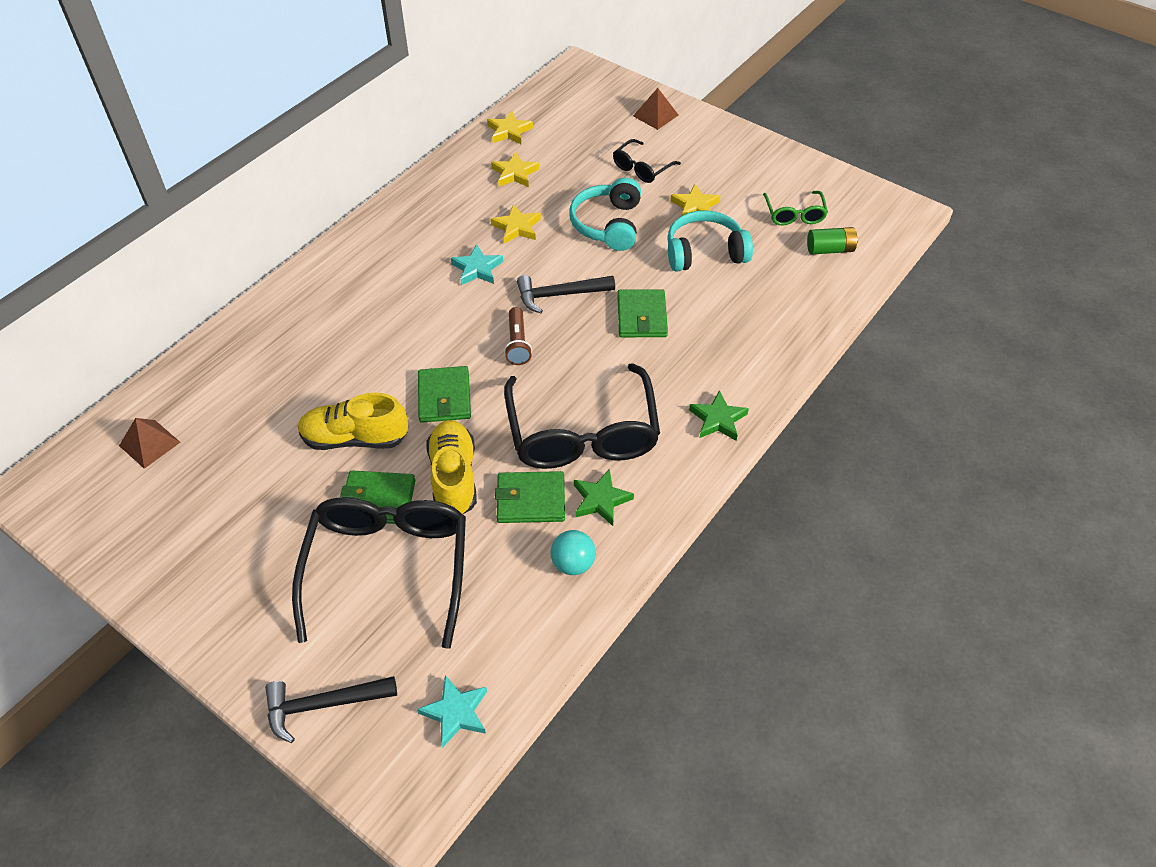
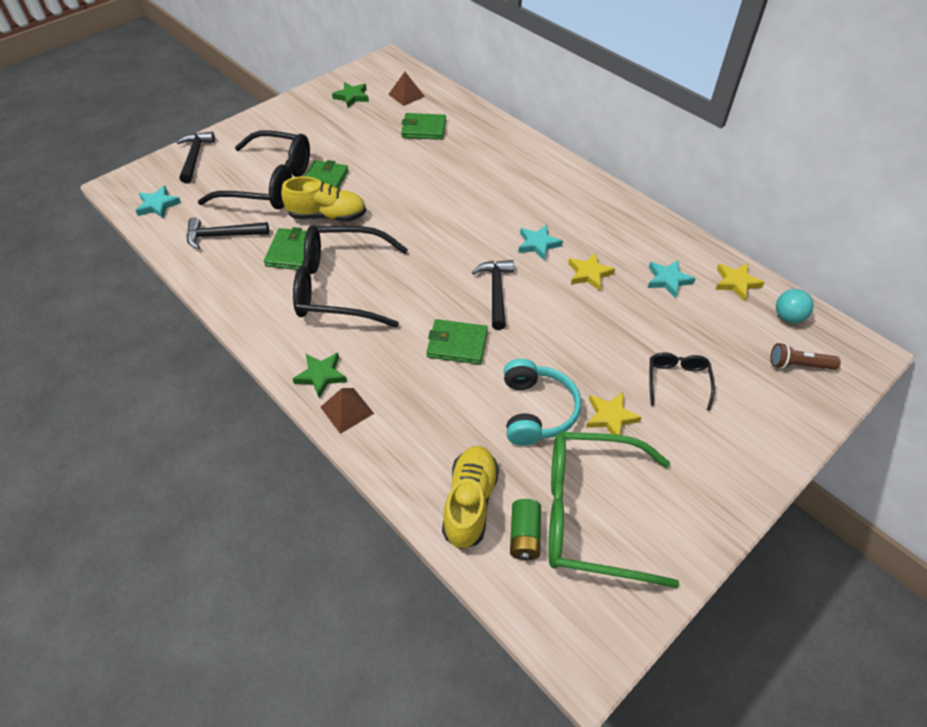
camera: 100 degrees right, 0 degrees up
yellow shoe [298,393,408,450] -> yellow shoe moved to [442,446,499,549]
green wallet [418,366,471,423] -> green wallet moved to [401,113,446,140]
yellow star [491,152,539,187] -> turquoise star [648,260,696,298]
brown flashlight [504,307,532,365] -> brown flashlight moved to [770,343,841,370]
turquoise ball [551,530,596,575] -> turquoise ball moved to [776,289,814,323]
turquoise headphones [569,178,641,251] -> none
green star [574,469,634,526] -> green star moved to [332,82,369,108]
black glasses [613,139,681,183] -> black glasses turned 45 degrees clockwise [649,352,715,411]
brown pyramid [633,88,678,130] -> brown pyramid moved to [320,388,374,434]
green glasses [763,191,828,225] -> green glasses [548,432,679,588], size x2.09
none -> black hammer [186,217,269,250]

